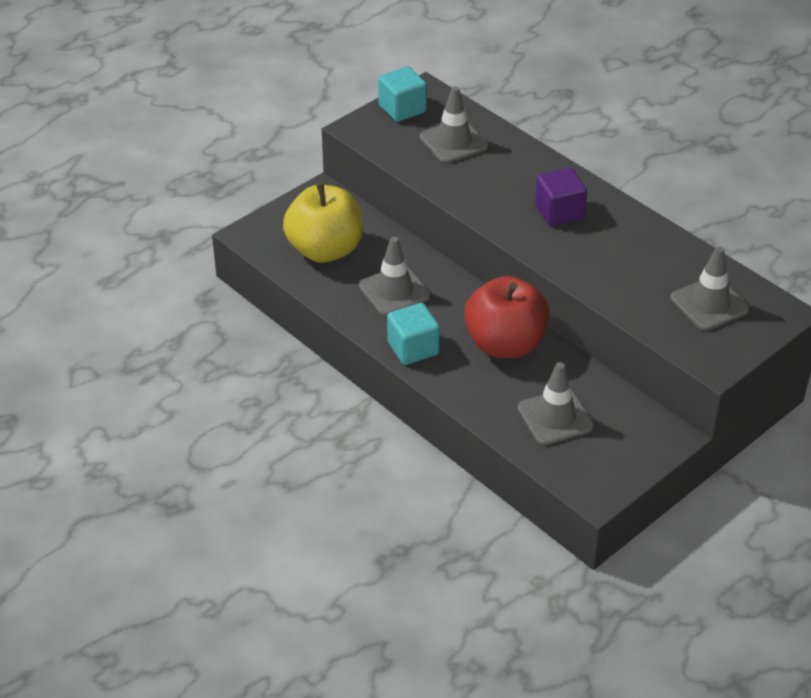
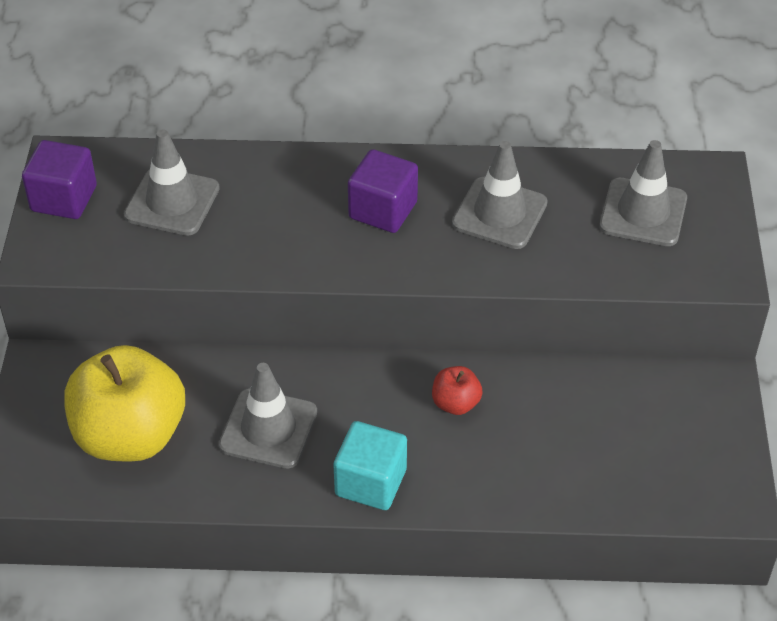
camera: 45 degrees left, 5 degrees up
turquoise cube [378,66,427,122] -> purple cube [22,140,97,219]
red apple [464,276,550,358] -> red apple [432,366,483,415], size x0.43
grey traffic cone [517,362,594,445] -> grey traffic cone moved to [452,141,548,249]

